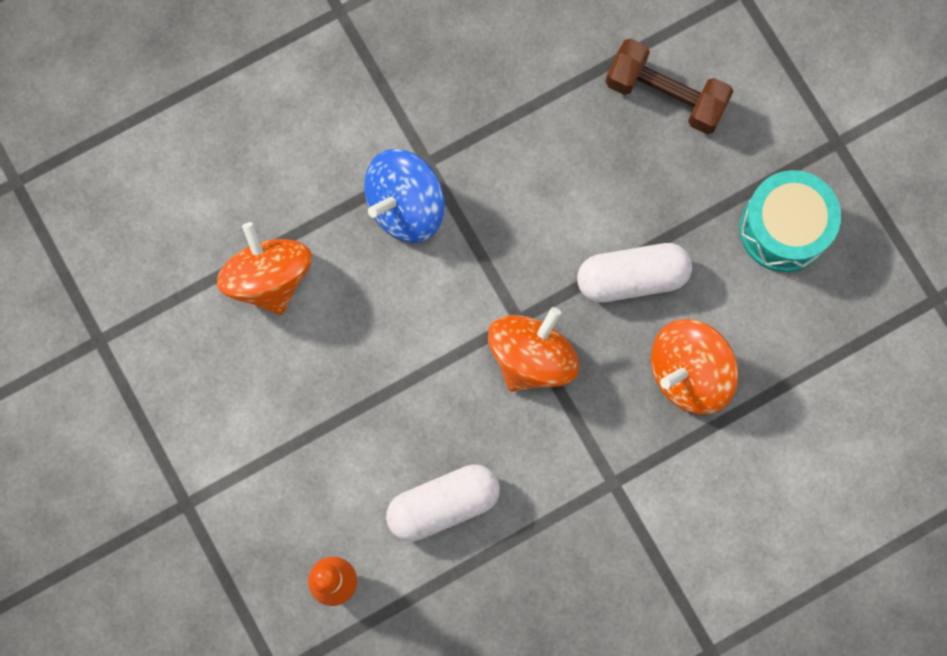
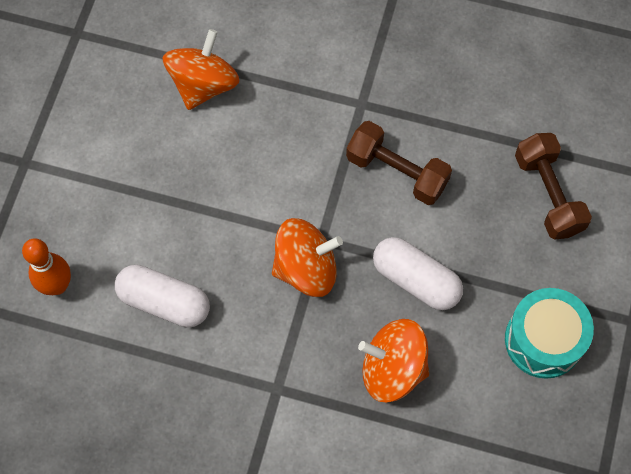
camera: 45 degrees right, 10 degrees down
blue spinning top [364,149,445,243] -> none
none -> brown dumbbell [346,121,452,205]

